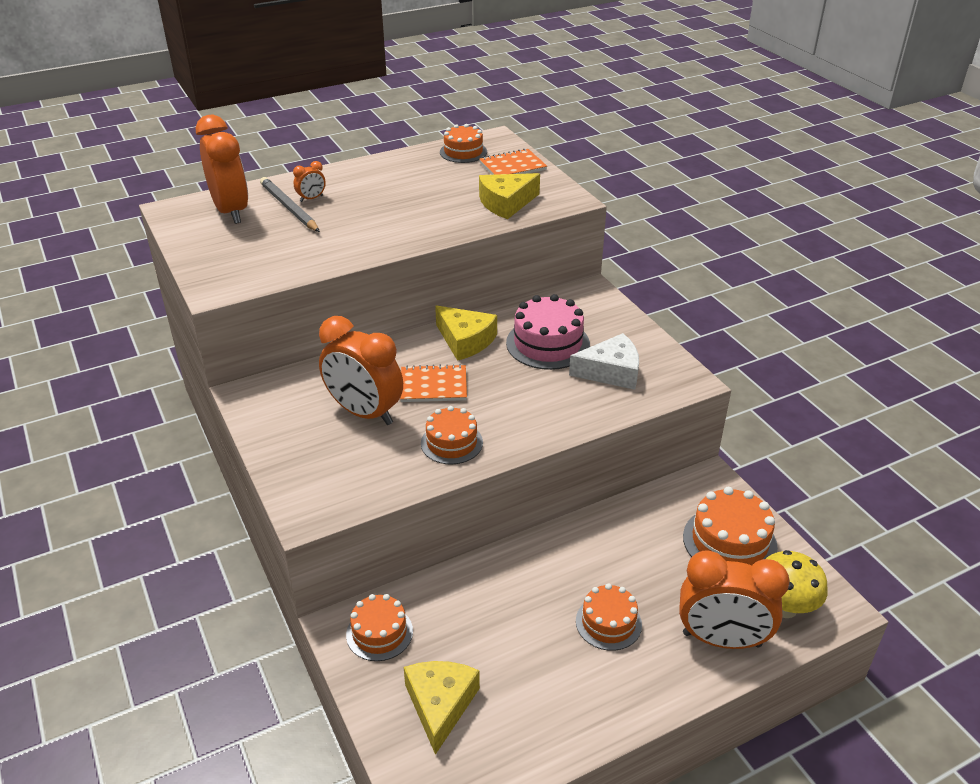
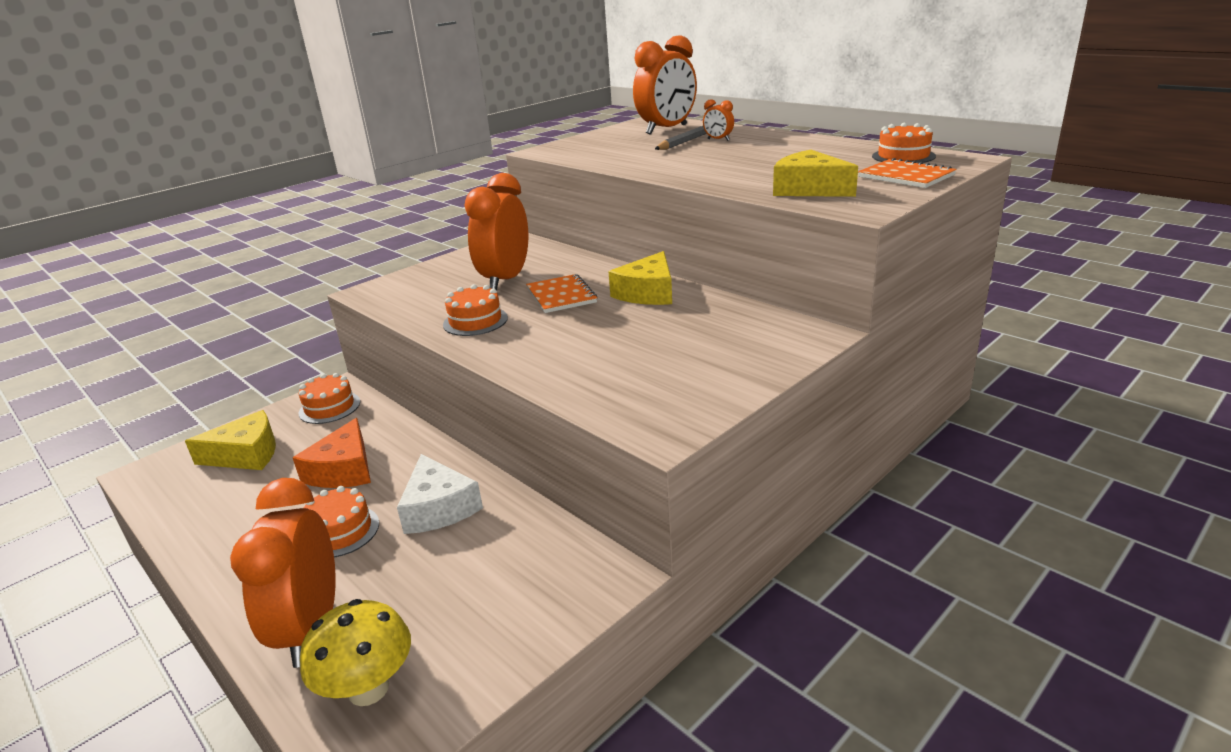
camera: 75 degrees right, 10 degrees down
pink cake [506,294,590,370] -> none
white cheese [569,333,639,390] -> white cheese moved to [397,454,483,534]
orange cake [683,487,778,565] -> none
none -> orange cheese [293,418,371,488]

